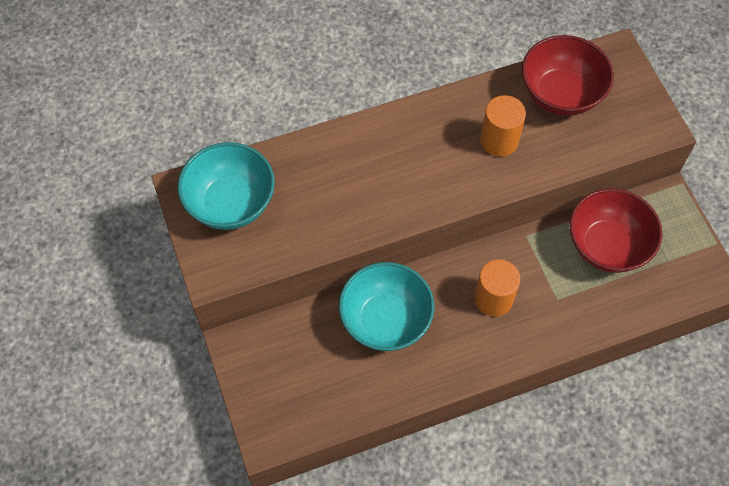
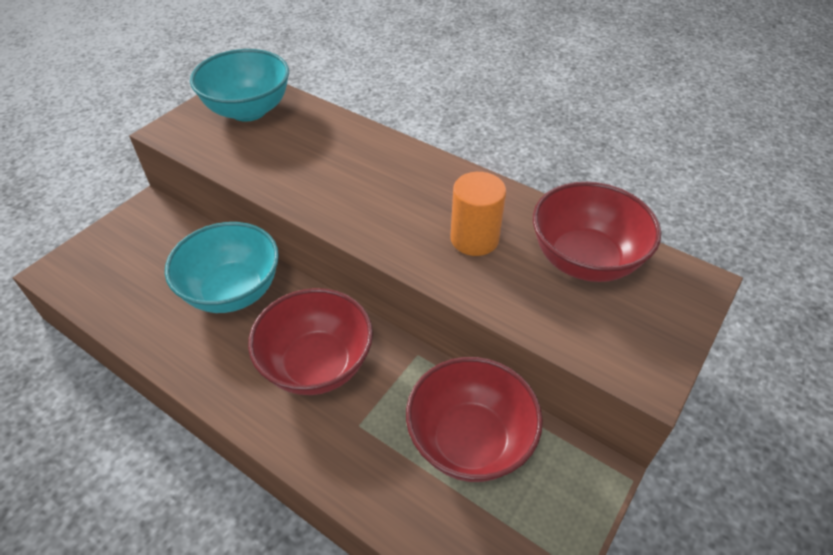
camera: 55 degrees right, 15 degrees down
orange cylinder [475,260,520,317] -> red bowl [248,288,373,395]

